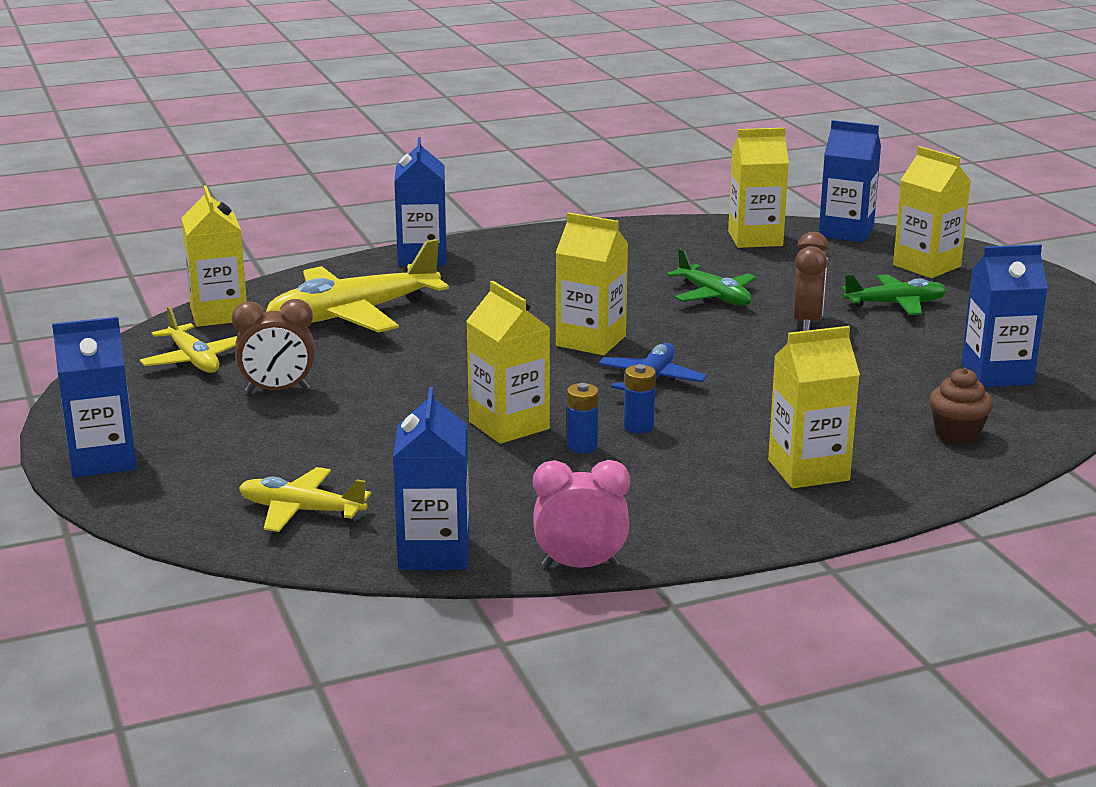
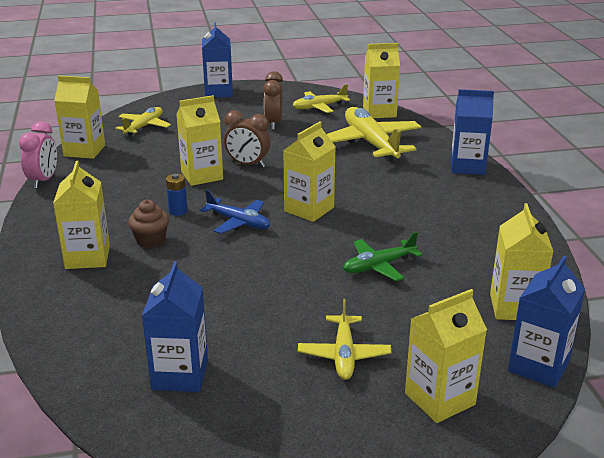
camera: 100 degrees right, 5 degrees up
blue carton [393,387,470,570] -> yellow carton [54,75,105,159]
blue battery [567,383,599,453] -> none
brown clock [793,232,829,331] -> brown clock moved to [224,110,270,168]
green plane [842,274,947,315] -> yellow plane [298,299,392,380]
brown cupcake [929,368,993,444] -> brown cupcake moved to [128,199,169,248]

